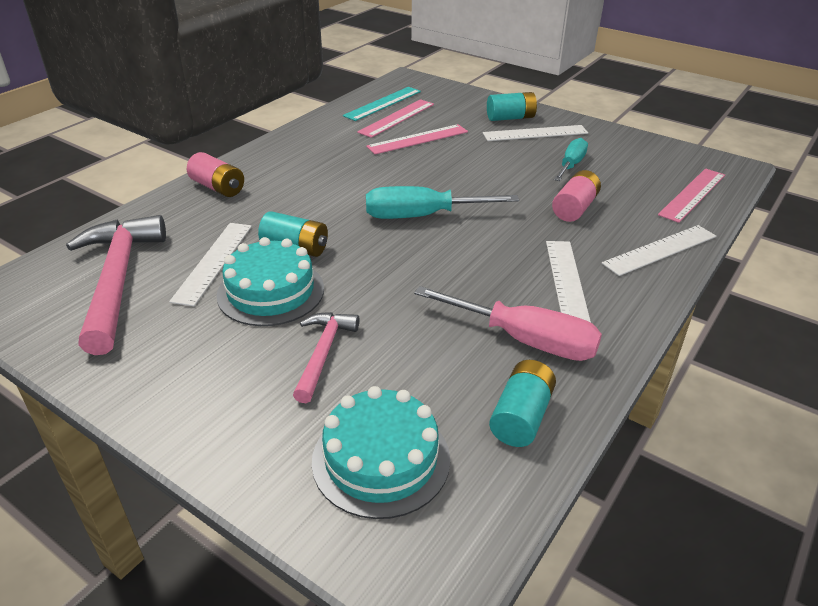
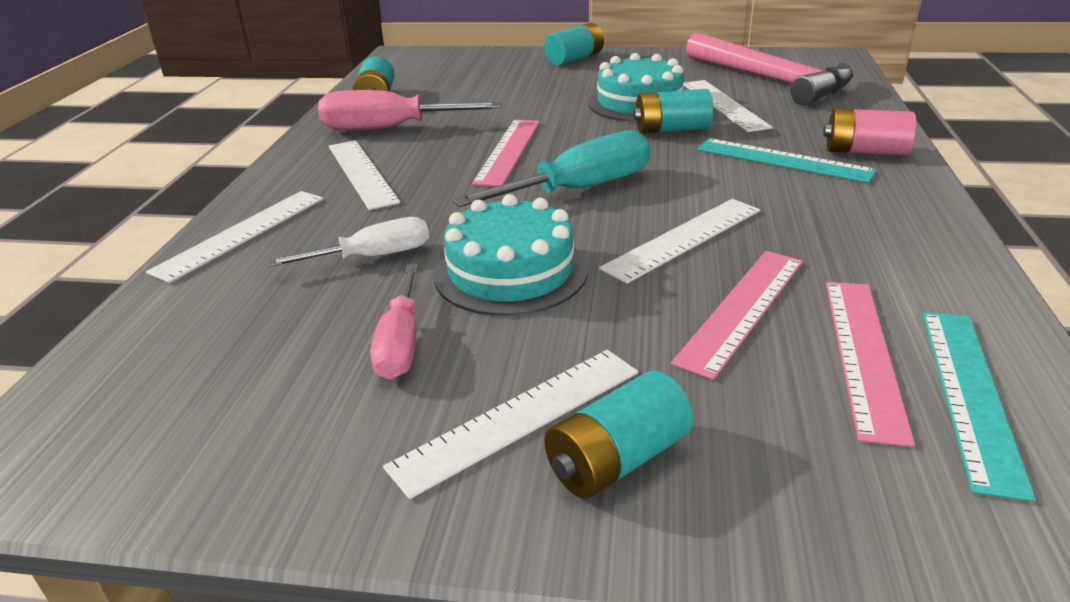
camera: 155 degrees right, 5 degrees down
pink hammer [293,312,359,403] -> none
turquoise cake [312,386,450,519] -> turquoise cake moved to [434,194,588,316]
pink battery [552,170,601,222] -> white screwdriver [267,217,429,267]
turquoise screwdriver [554,138,588,181] -> pink screwdriver [370,264,418,379]
pink ruler [658,168,725,223] -> pink ruler moved to [472,120,540,186]
none -> turquoise battery [544,23,604,66]
none -> white ruler [599,199,760,284]
none -> turquoise ruler [697,138,877,183]

